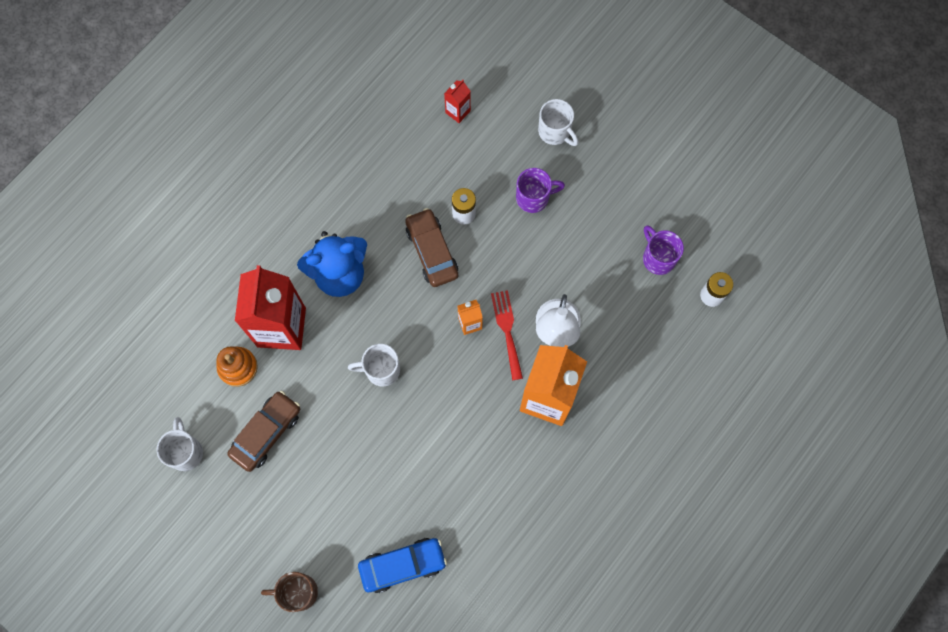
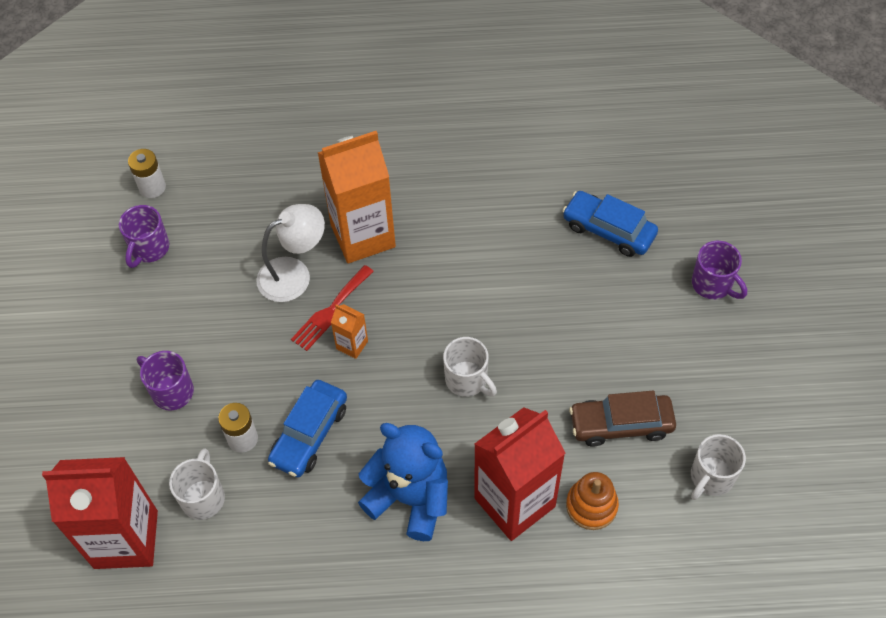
camera: 130 degrees left, 15 degrees down
brown mug [261,572,318,612] -> purple mug [692,241,747,299]
brown car [405,208,458,287] -> blue car [268,380,347,478]
red carton [444,80,471,123] -> red carton [42,457,158,569], size x2.31
white mug [538,99,578,146] -> white mug moved to [169,448,225,520]

